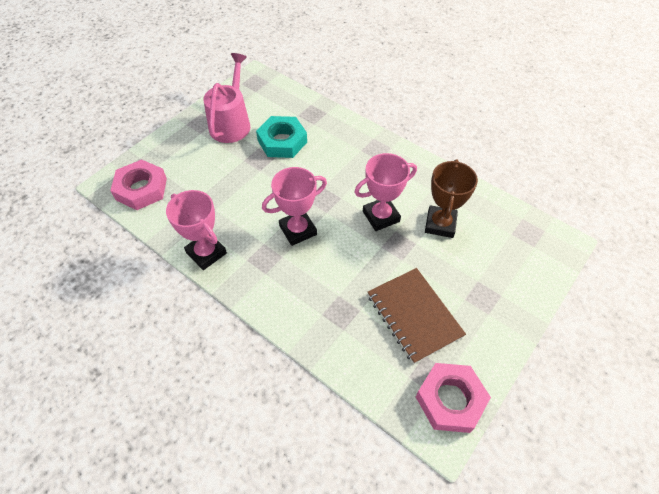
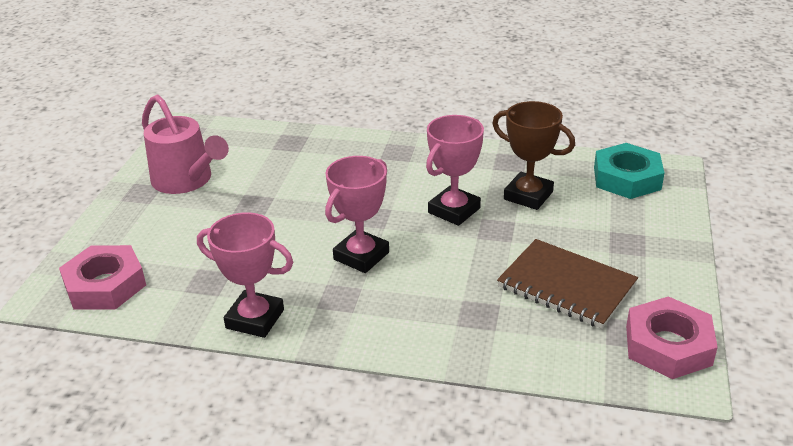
camera: 25 degrees left, 20 degrees down
pink watering can [203,53,250,143] -> pink watering can turned 150 degrees clockwise [142,94,229,194]
turquoise nut [256,116,307,158] -> turquoise nut moved to [594,143,664,199]
brown trophy [425,159,478,238] -> brown trophy turned 45 degrees counterclockwise [492,101,575,210]

